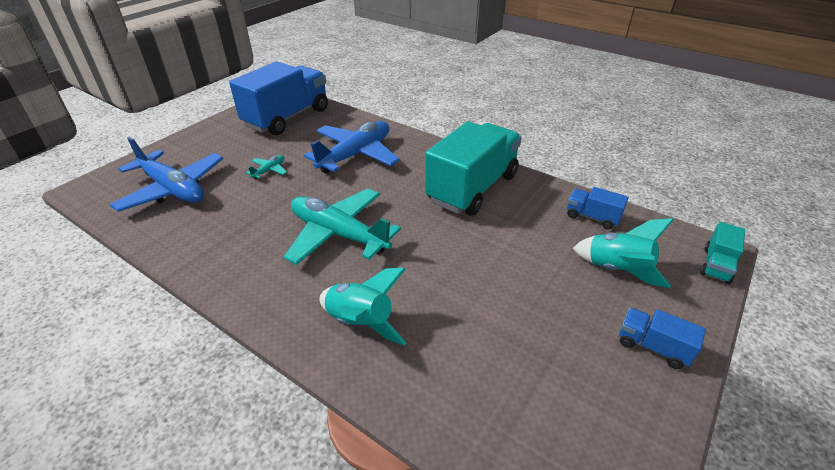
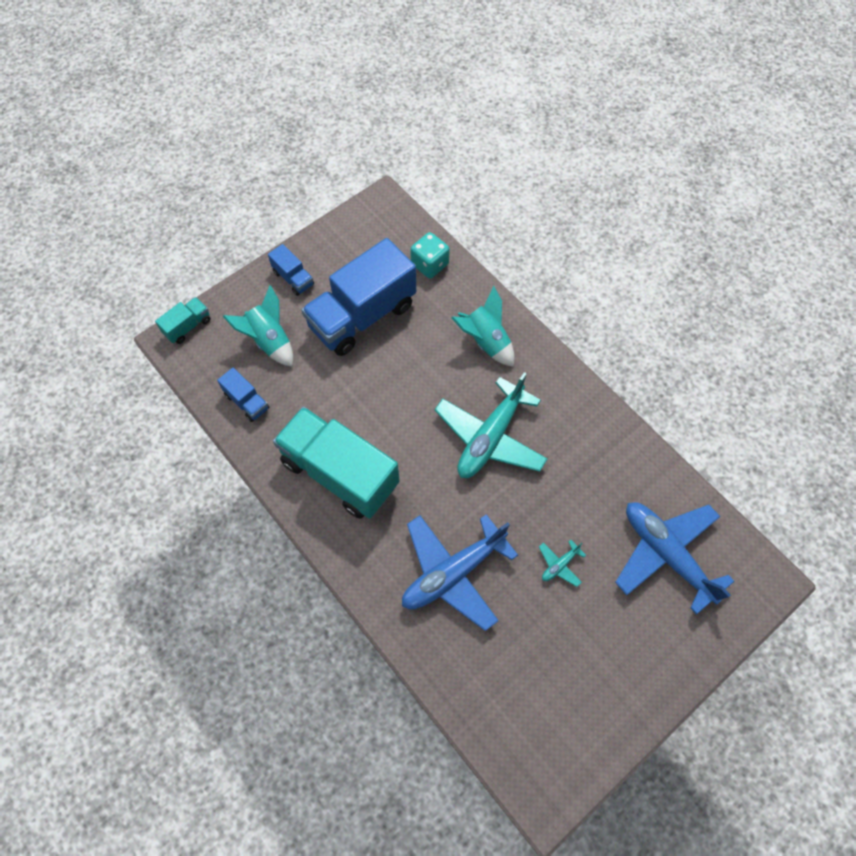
camera: 165 degrees left, 25 degrees up
blue truck [229,62,328,135] -> blue truck moved to [302,238,416,356]
turquoise plane [284,189,401,265] -> turquoise plane turned 75 degrees clockwise [435,372,547,478]
turquoise truck [425,121,522,216] -> turquoise truck turned 75 degrees clockwise [273,407,400,519]
none -> turquoise dice [410,232,450,279]

